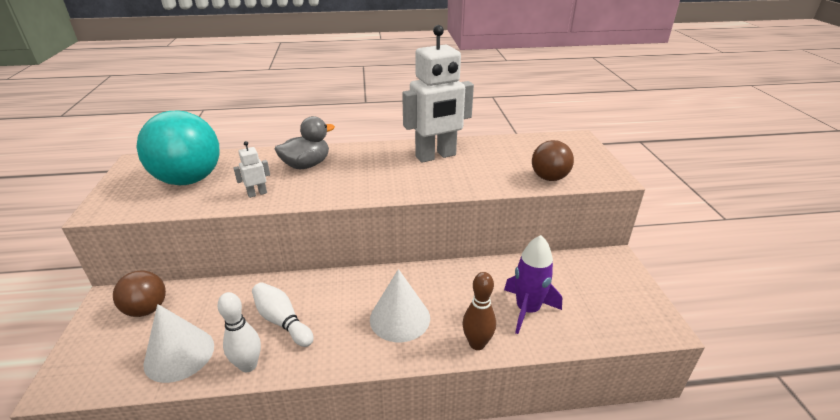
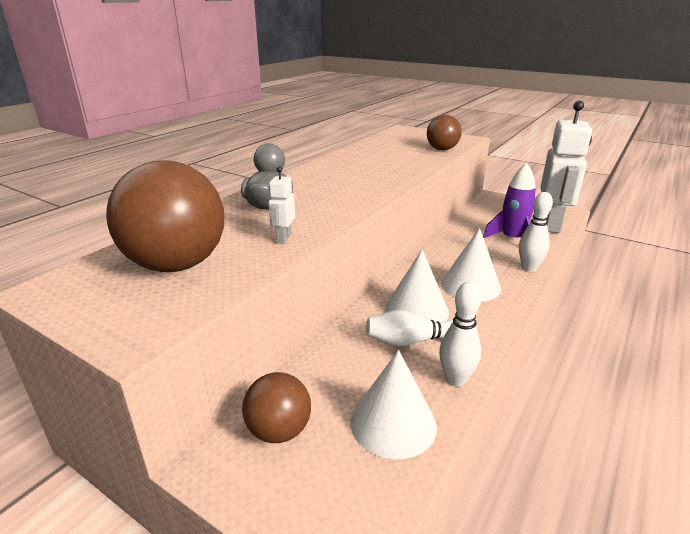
camera: 50 degrees left, 5 degrees down
turquoise ball [136,111,220,185] -> brown ball [106,160,224,272]
white robot [402,25,474,163] -> white robot moved to [540,101,592,233]
brown bowling pin [462,272,496,350] -> white bowling pin [519,192,553,272]
none -> white cone [385,249,449,322]

